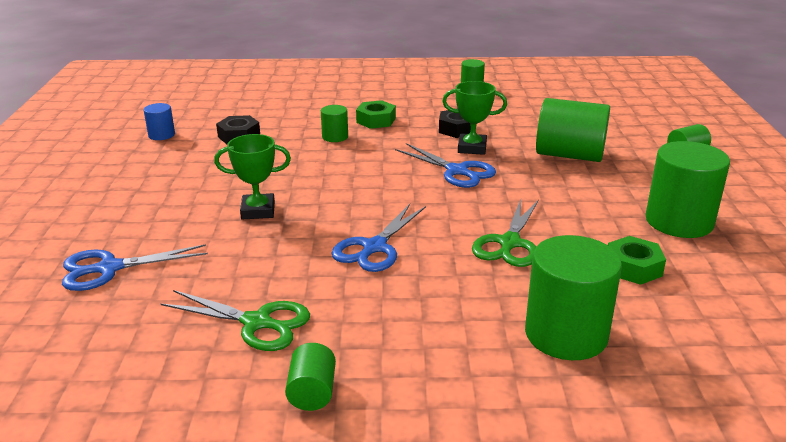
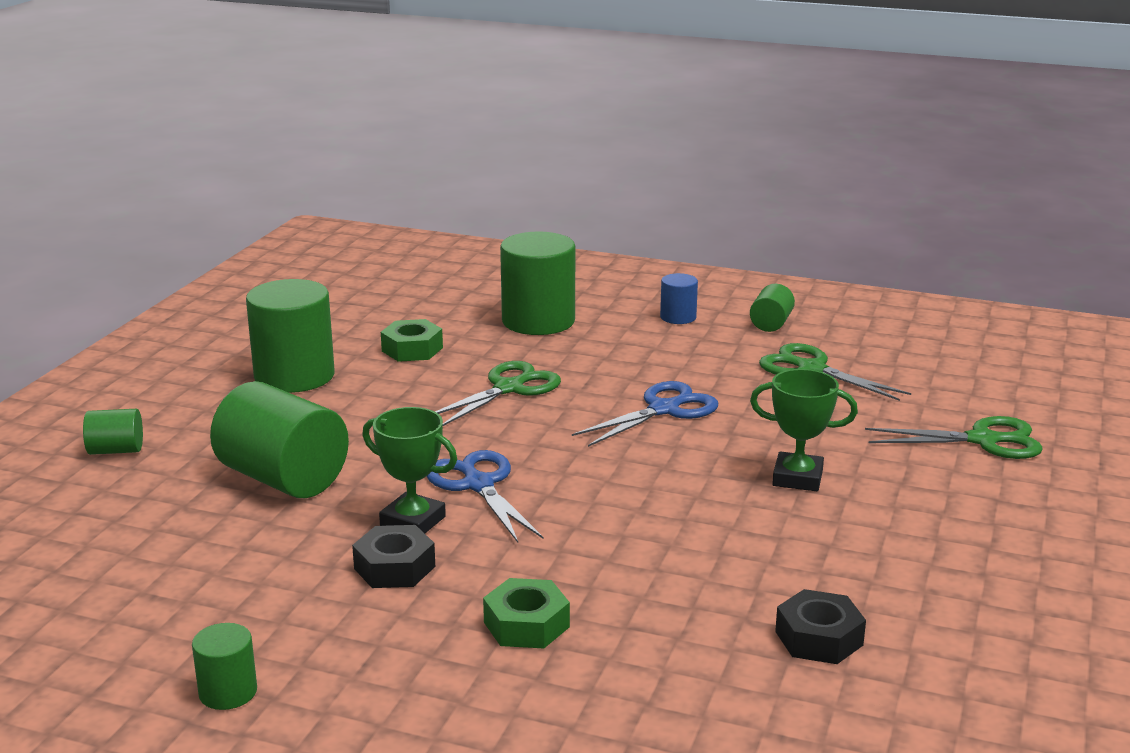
camera: 160 degrees left, 5 degrees down
blue scissors [62,244,208,291] -> green scissors [865,416,1043,459]
blue cylinder [144,103,175,140] -> blue cylinder moved to [660,273,698,324]
green cylinder [321,105,348,142] -> none

